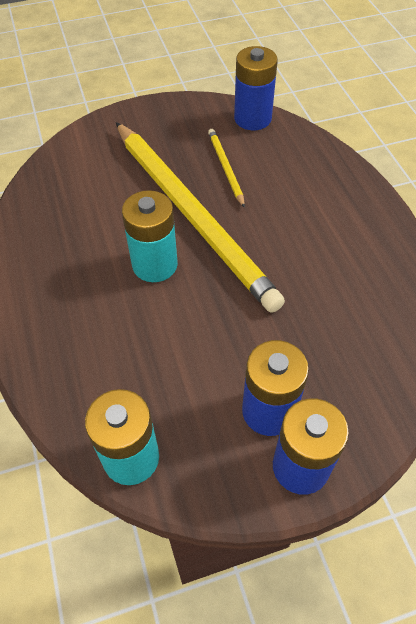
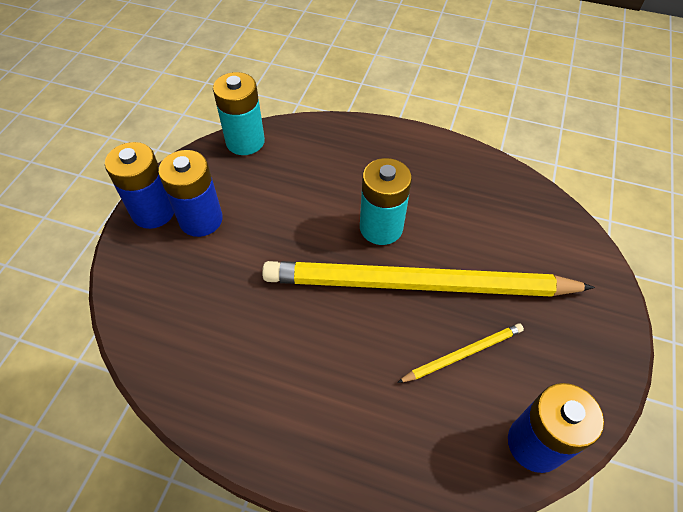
camera: 125 degrees right, 0 degrees up
yellow pencil [208,129,245,208] -> yellow pencil turned 45 degrees counterclockwise [397,323,524,383]

